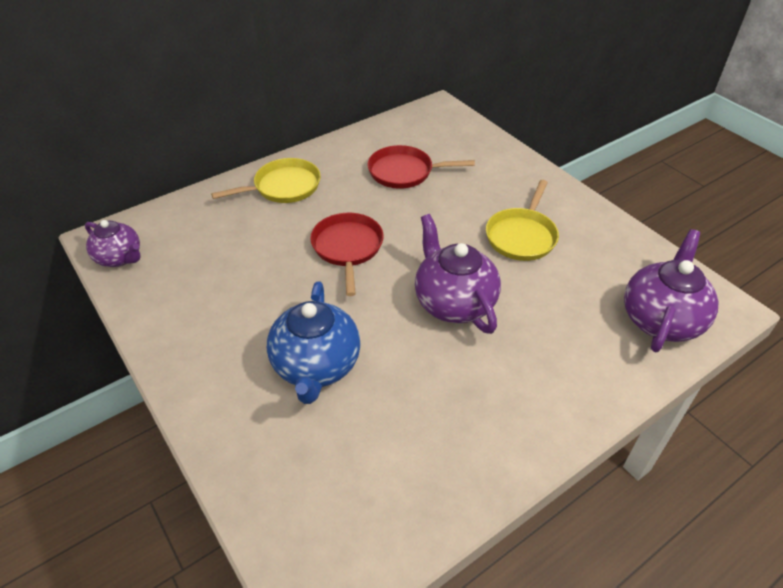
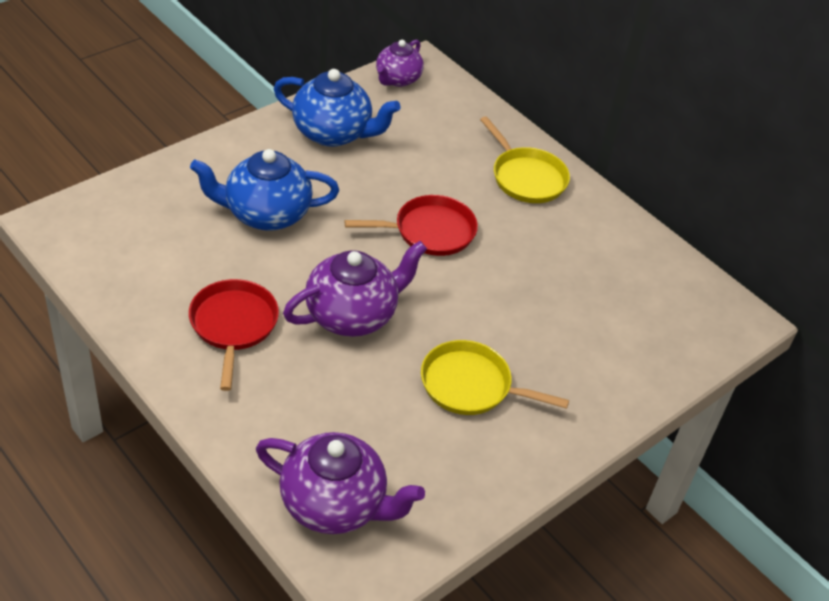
camera: 80 degrees right, 0 degrees up
red pan [368,145,475,189] -> red pan moved to [189,279,279,391]
none -> blue teapot [273,69,400,147]

